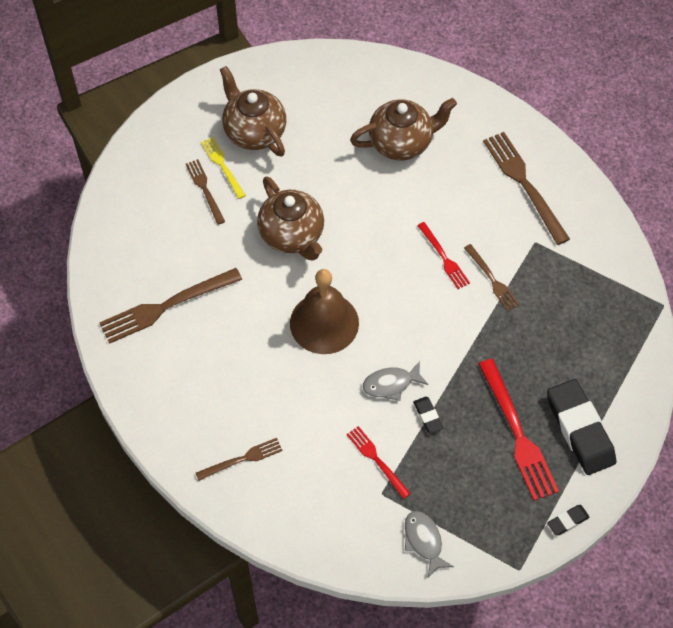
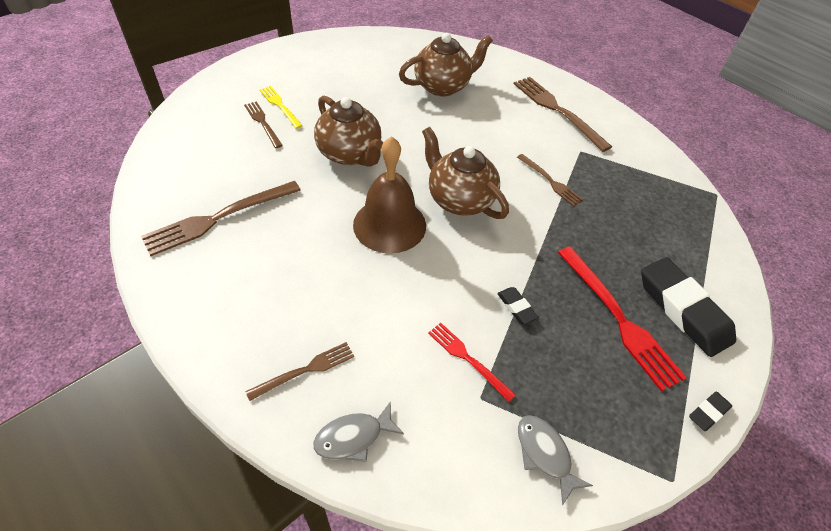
camera: 10 degrees left, 10 degrees down
brown teapot [220,66,286,157] -> brown teapot moved to [422,127,509,219]
grey fish [363,361,428,401] -> grey fish moved to [313,401,404,462]
red fork [417,222,470,289] -> none

